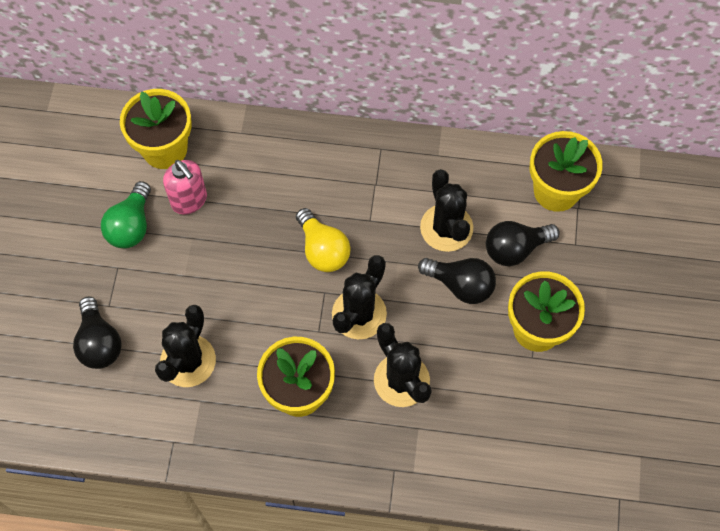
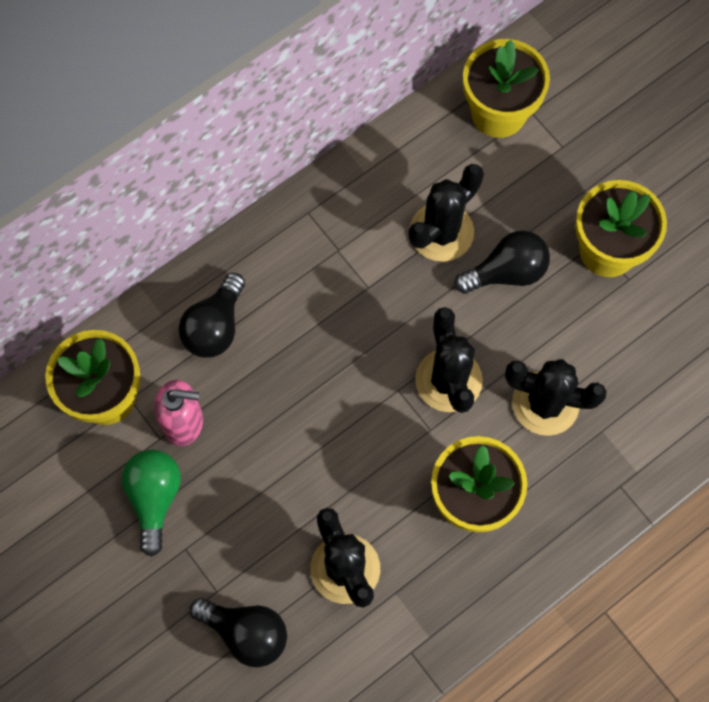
camera: 45 degrees left, 5 degrees up
green light bulb [101,181,151,248] -> green light bulb turned 150 degrees counterclockwise [122,449,181,557]
yellow light bulb [296,208,351,272] -> none
black cactus [420,169,473,252] -> black cactus turned 75 degrees counterclockwise [408,164,484,262]
black light bulb [486,221,560,266] -> black light bulb moved to [178,273,245,358]

